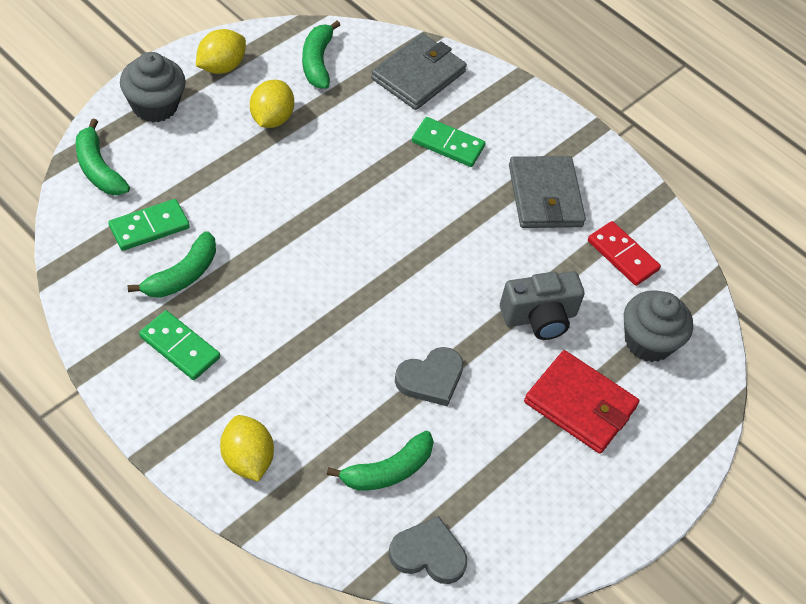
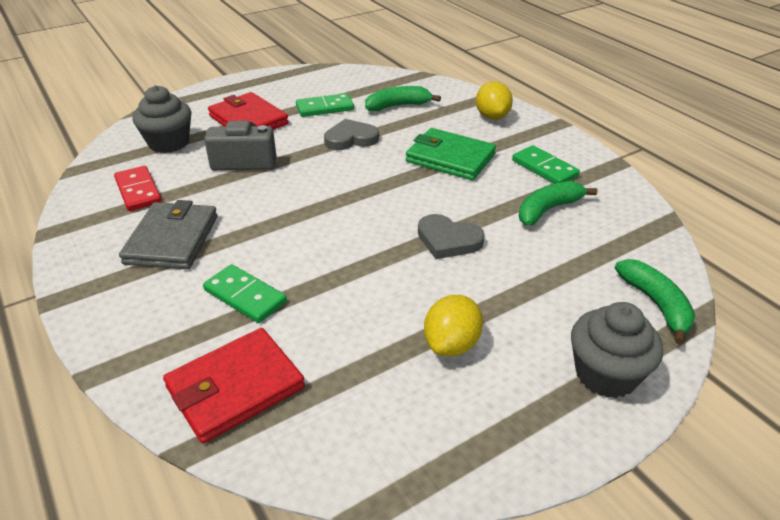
camera: 160 degrees left, 15 degrees down
green domino [108,199,190,251] -> green domino moved to [296,93,354,117]
yellow lemon [196,29,246,74] -> none
green banana [302,21,340,89] -> none
grey wallet [371,33,467,110] -> red wallet [163,328,305,443]
grey heart [389,516,467,584] -> grey heart moved to [418,214,485,259]
none -> green wallet [406,128,496,180]

